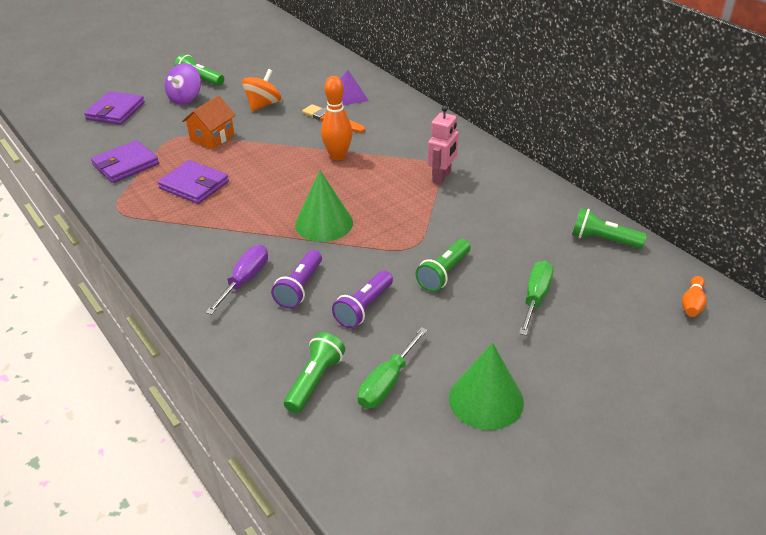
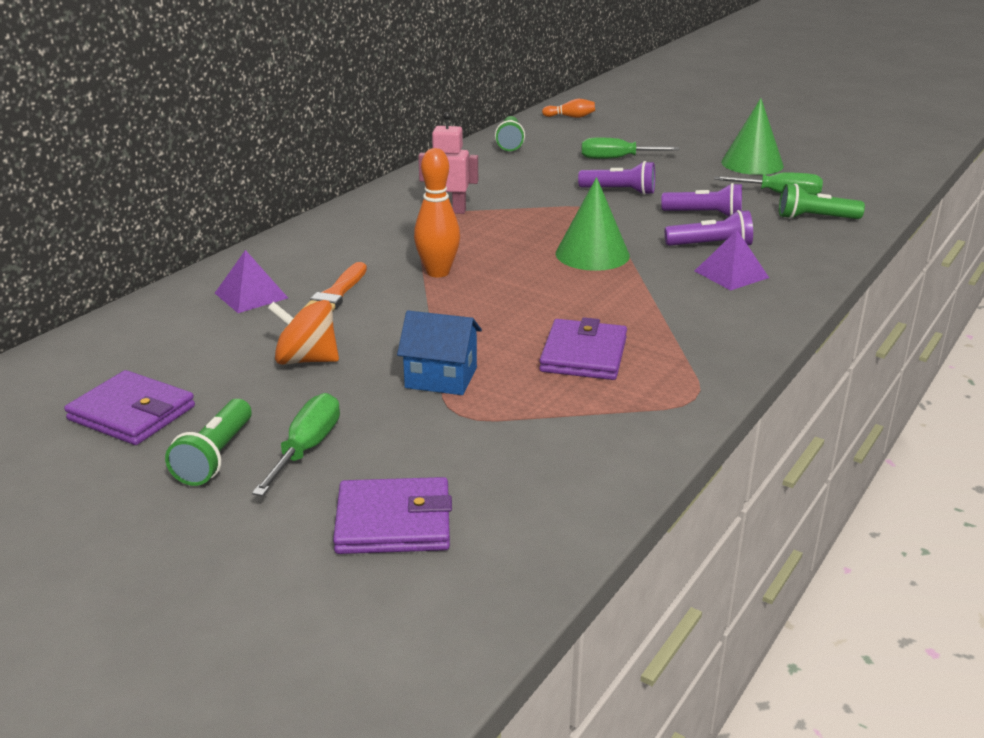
camera: 110 degrees left, 10 degrees down
purple wallet [91,140,159,183] -> purple wallet moved to [64,370,195,445]
purple spinning top [165,63,201,105] -> green screwdriver [252,393,340,496]
orange house [182,96,236,149] -> blue house [397,310,482,395]
purple screwdriver [206,245,268,315] -> purple pyramid [695,230,769,291]
green flashlight [416,239,470,292] -> purple flashlight [578,161,655,195]

